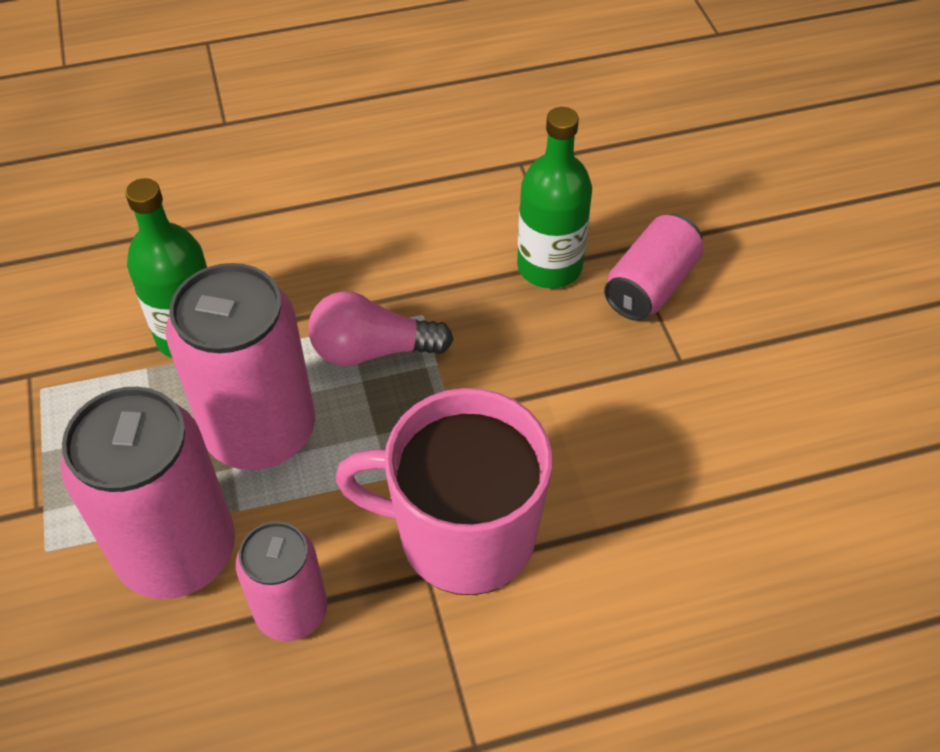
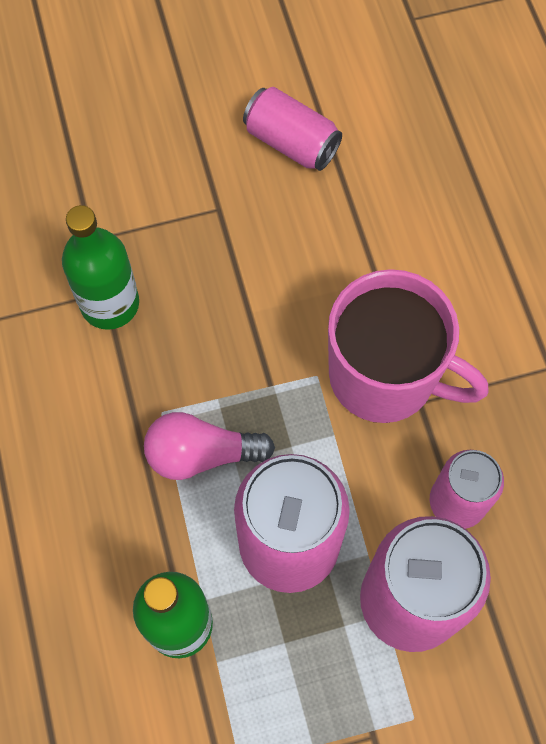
camera: 90 degrees left, 15 degrees up
pink light bulb [308,291,453,366] -> pink light bulb turned 90 degrees clockwise [144,412,275,480]
pink mug [335,388,552,595] -> pink mug turned 75 degrees counterclockwise [328,269,489,423]
pink can [604,214,704,321] -> pink can moved to [243,87,342,171]

